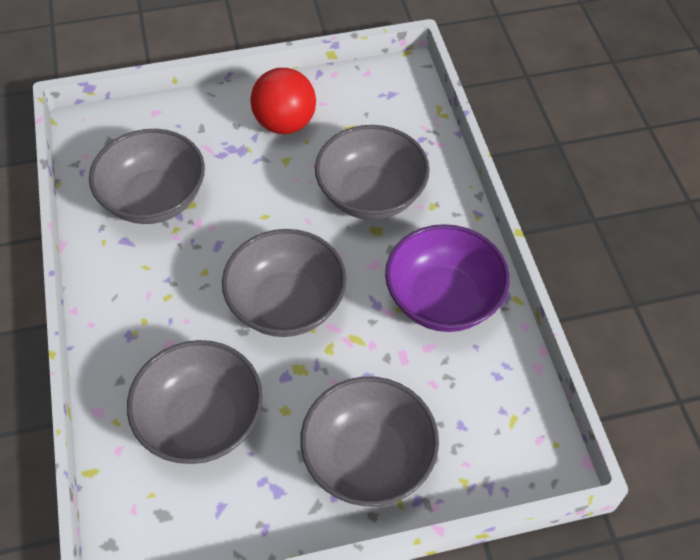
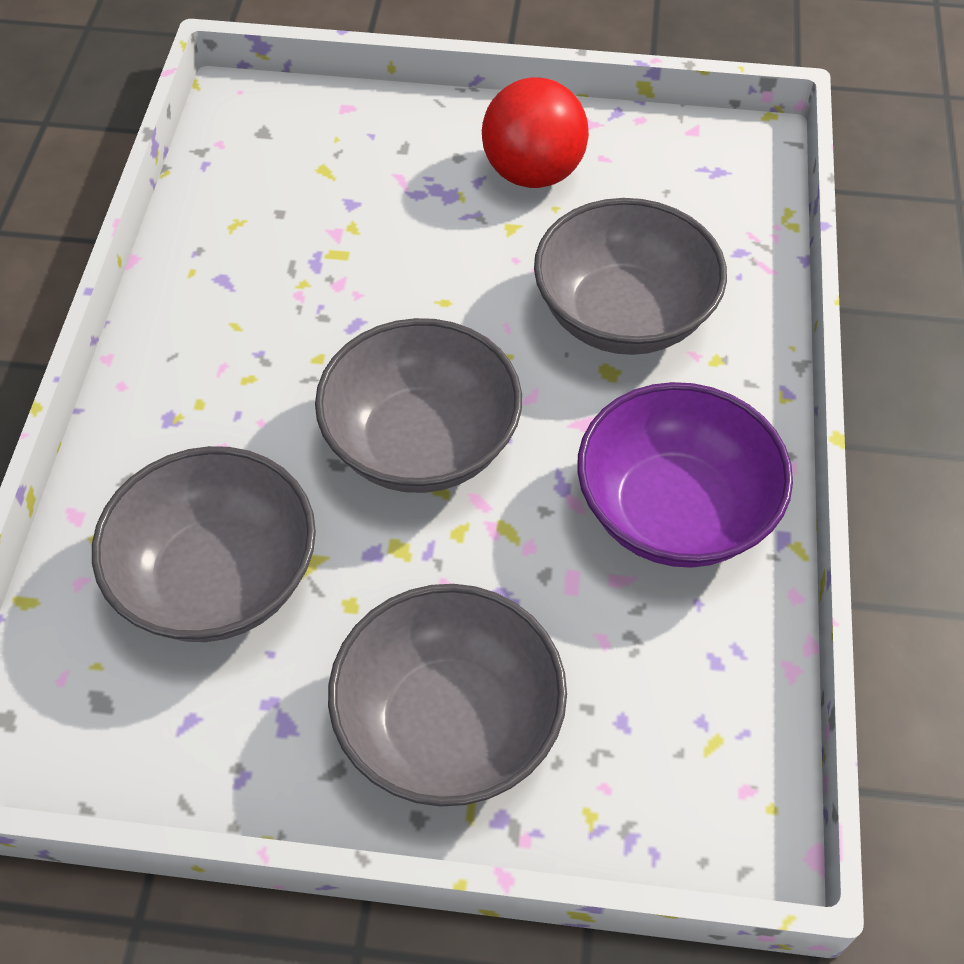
camera: 20 degrees right, 0 degrees up
grey bowl [89,129,205,224] -> none

